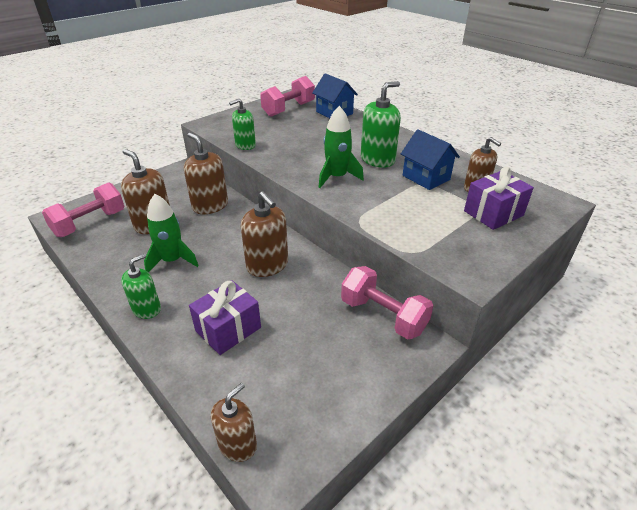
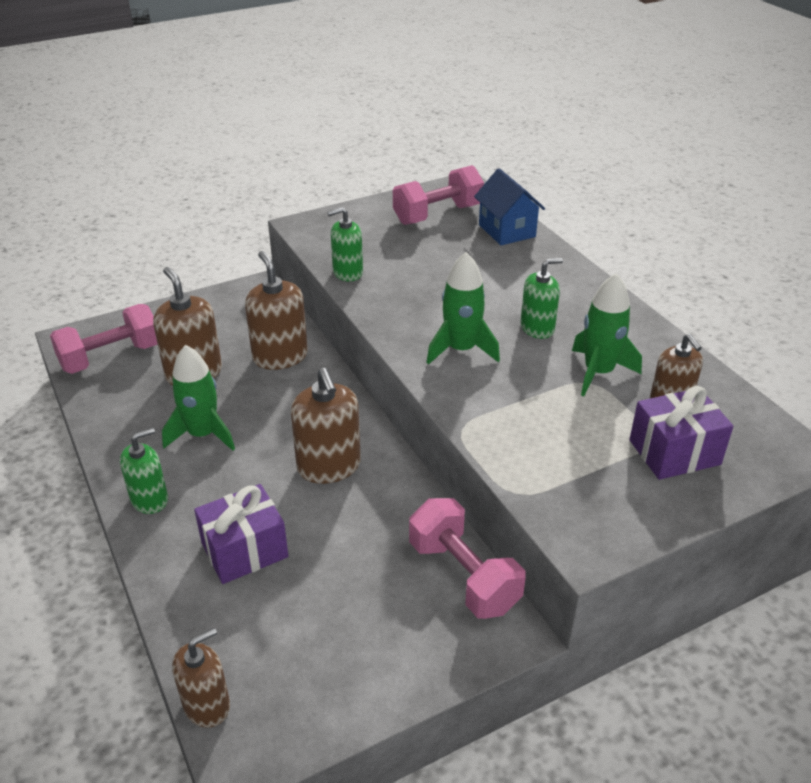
camera: 15 degrees right, 0 degrees up
green soap dispenser [361,81,401,168] -> green soap dispenser [520,258,563,339], size x0.66
blue house [401,129,460,190] -> green rocket [572,273,642,396]

